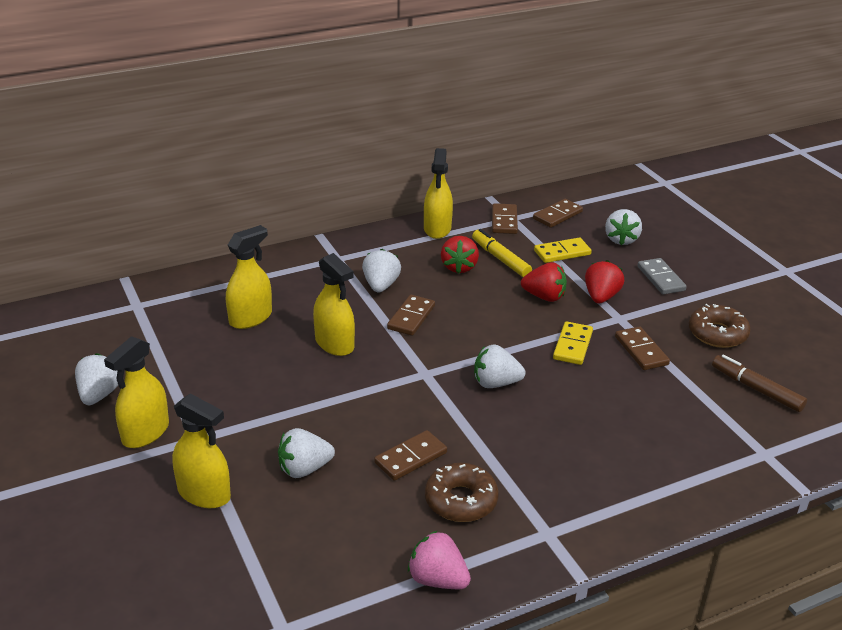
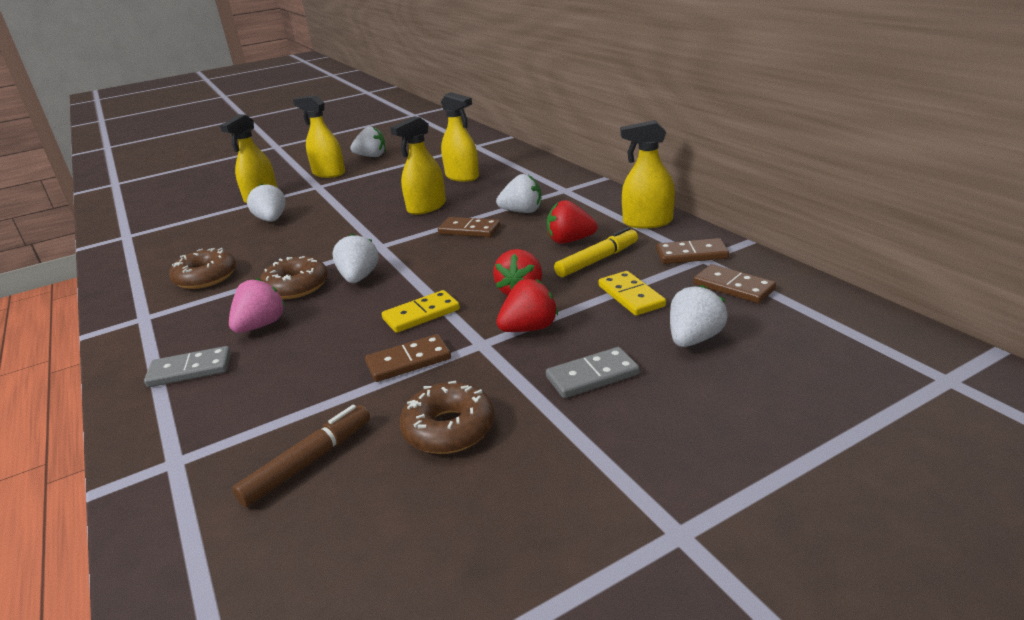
camera: 90 degrees right, 5 degrees down
brown domino [374,430,447,481] -> none
pink strawberry [408,530,471,589] -> pink strawberry moved to [229,278,285,333]
yellow domino [553,321,593,365] -> yellow domino turned 45 degrees counterclockwise [382,290,460,333]
red strawberry [585,260,624,303] -> red strawberry turned 45 degrees counterclockwise [496,279,558,332]
white strawberry [605,209,642,245] -> white strawberry turned 120 degrees clockwise [670,285,728,347]
none -> grey domino [144,346,231,387]
none -> brown donut [260,256,328,299]

